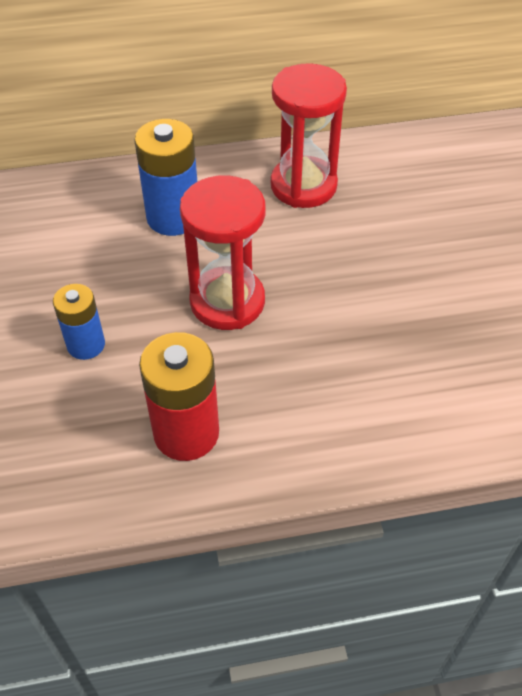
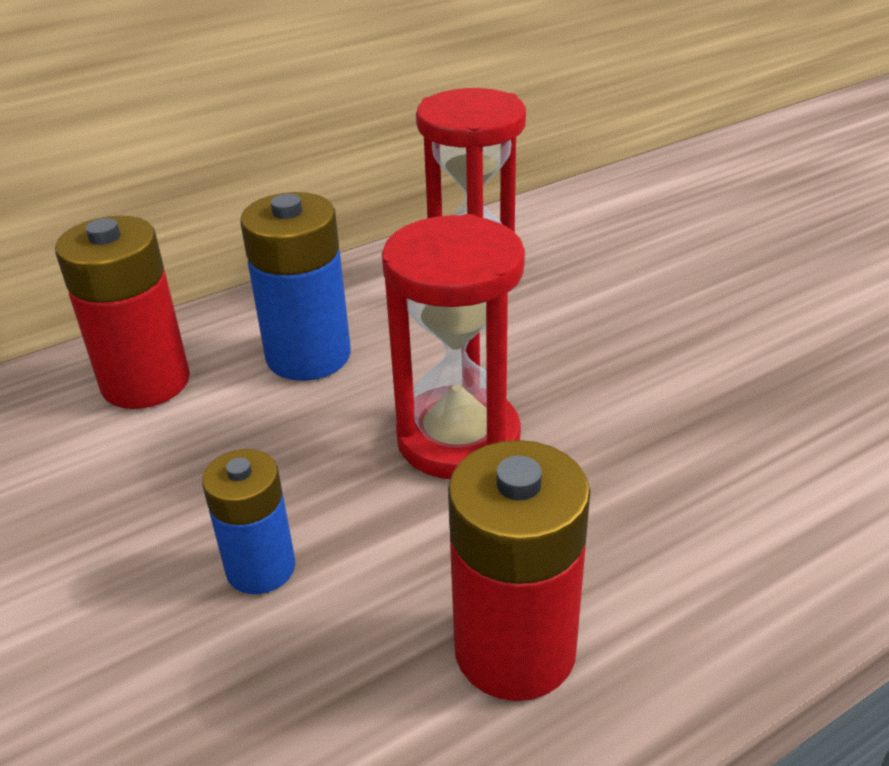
camera: 20 degrees left, 15 degrees down
none -> red battery [55,216,190,409]

